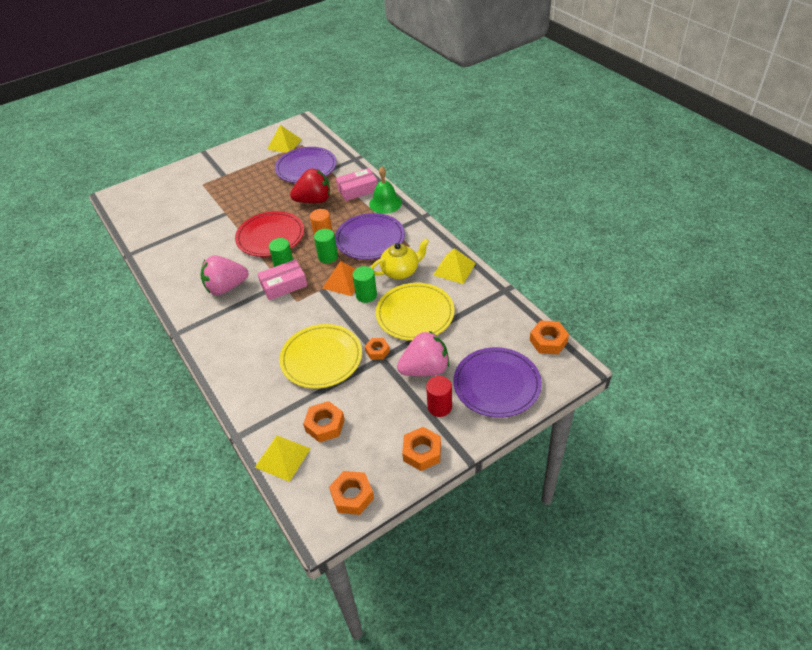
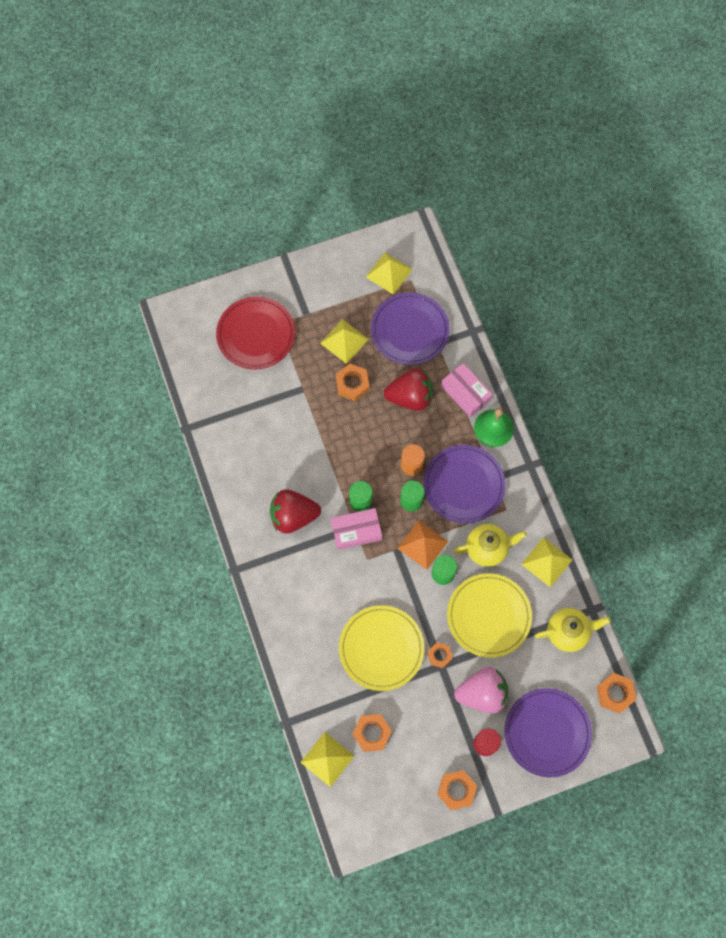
camera: 10 degrees right, 25 degrees up
pink strawberry [201,255,248,295] -> red strawberry [270,489,321,534]
red plate [235,211,304,257] -> red plate moved to [216,297,295,370]
orange nut [329,471,374,515] -> orange nut moved to [336,364,369,401]
pink box [336,168,378,201] -> pink box turned 60 degrees clockwise [441,363,493,417]
none -> yellow pyramid [320,319,369,364]
none -> yellow teapot [535,608,611,652]

